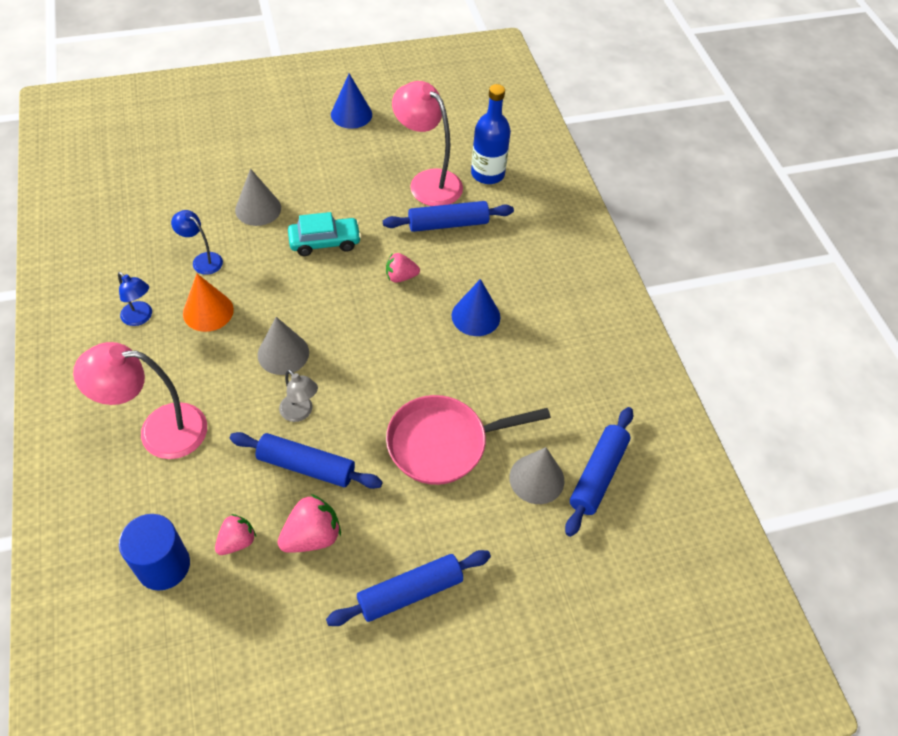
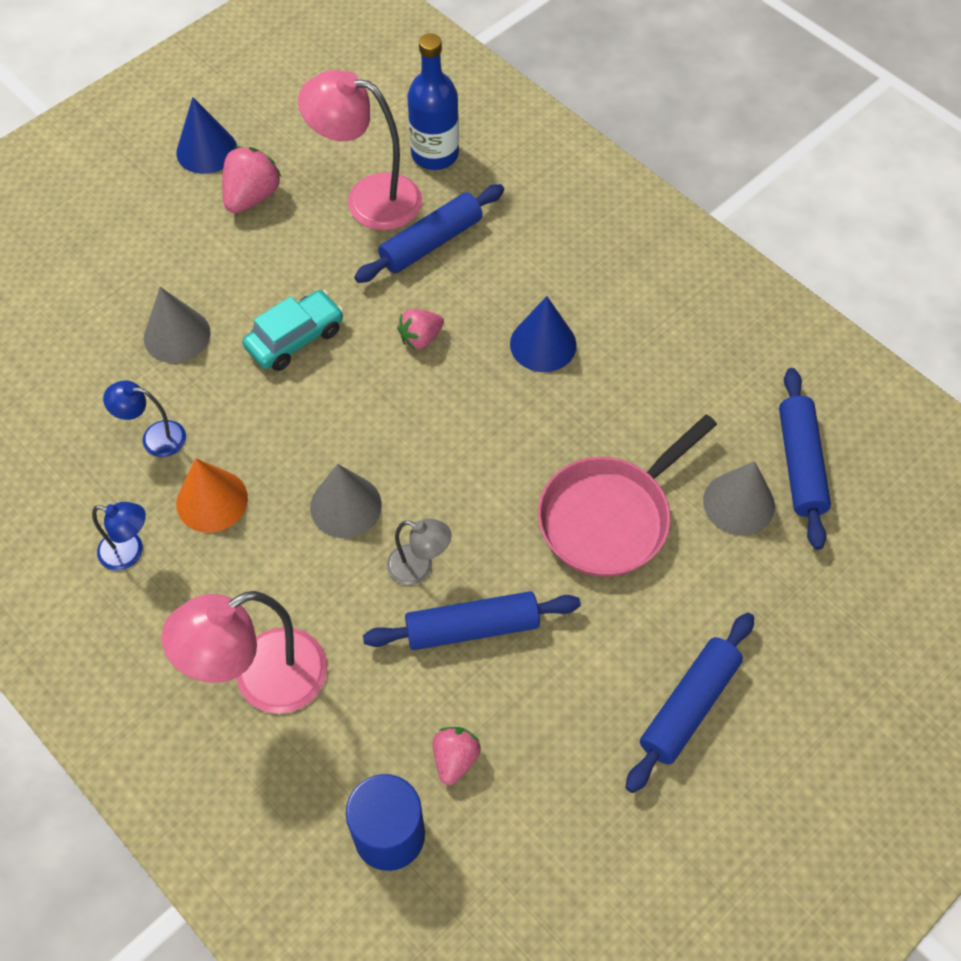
camera: 25 degrees left, 5 degrees up
pink strawberry [277,494,341,553] -> pink strawberry moved to [222,146,282,213]

